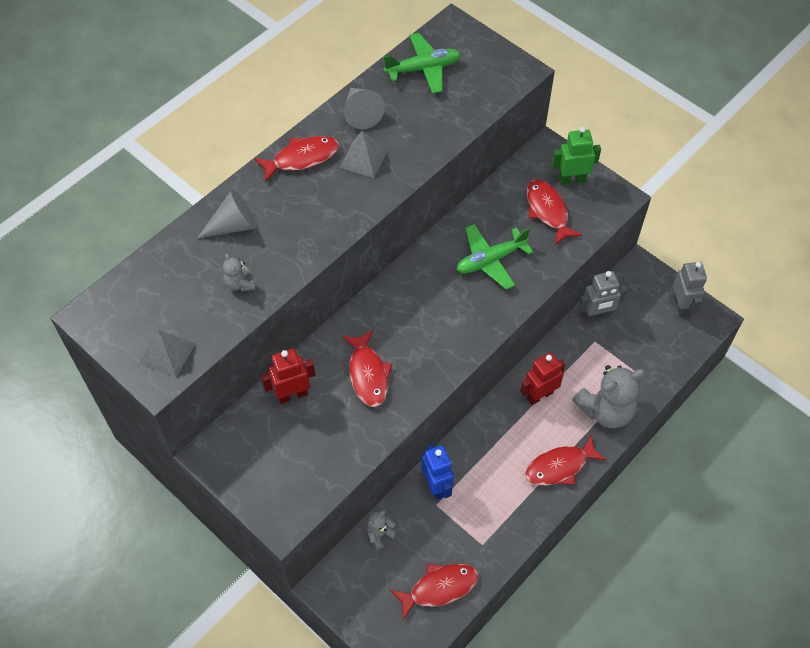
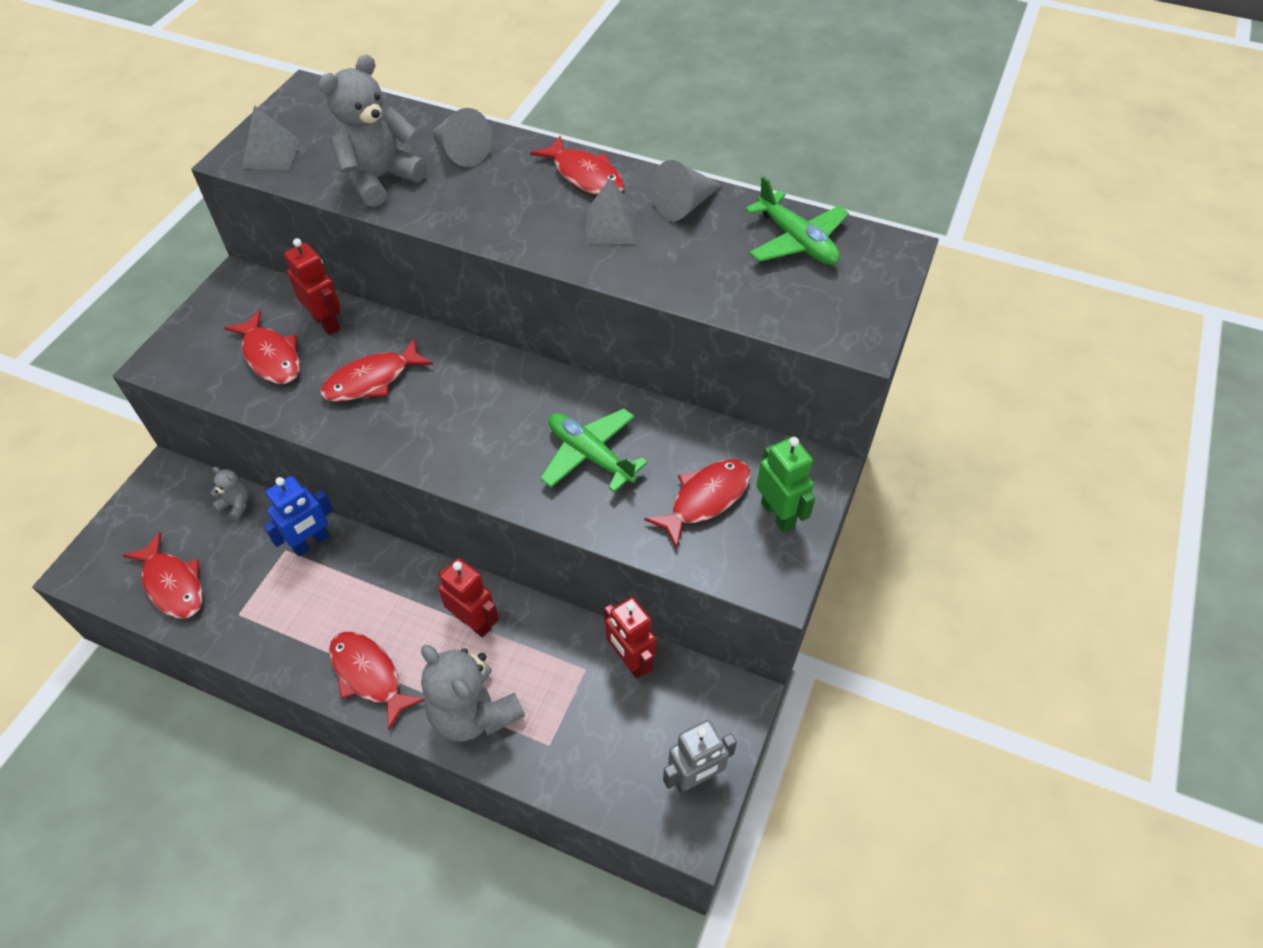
camera: 70 degrees right, 5 degrees down
grey teddy bear [223,254,255,292] -> grey teddy bear [318,55,427,207], size x2.19
grey robot [578,271,627,322] -> red robot [604,597,656,678]
none -> red fish [224,310,300,384]

